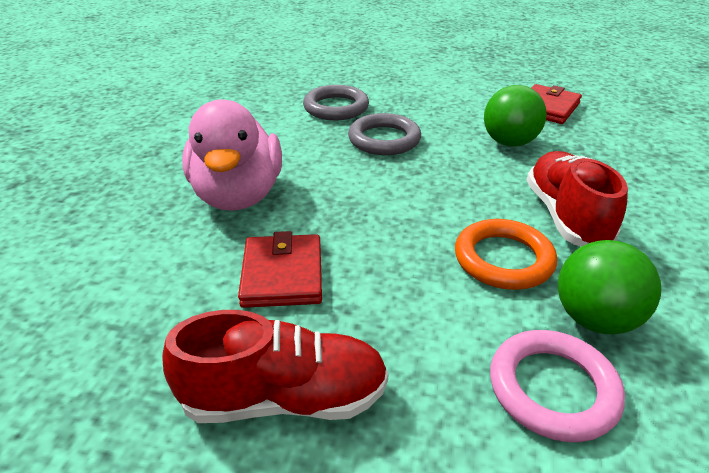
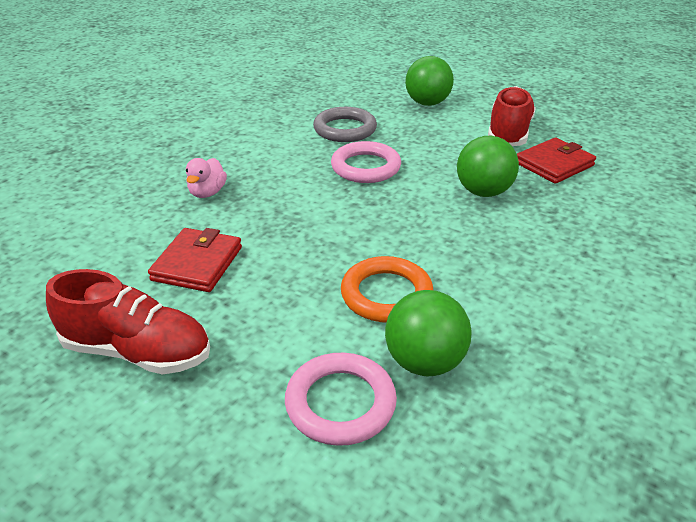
camera: 20 degrees right, 0 degrees up
pink duck [182,99,282,211] -> pink duck [186,158,227,198], size x0.45
grey ring [348,113,421,155] -> pink ring [331,141,401,183]
red shoe [527,151,628,246] -> red shoe moved to [488,86,536,146]
none -> green ball [405,56,454,106]

